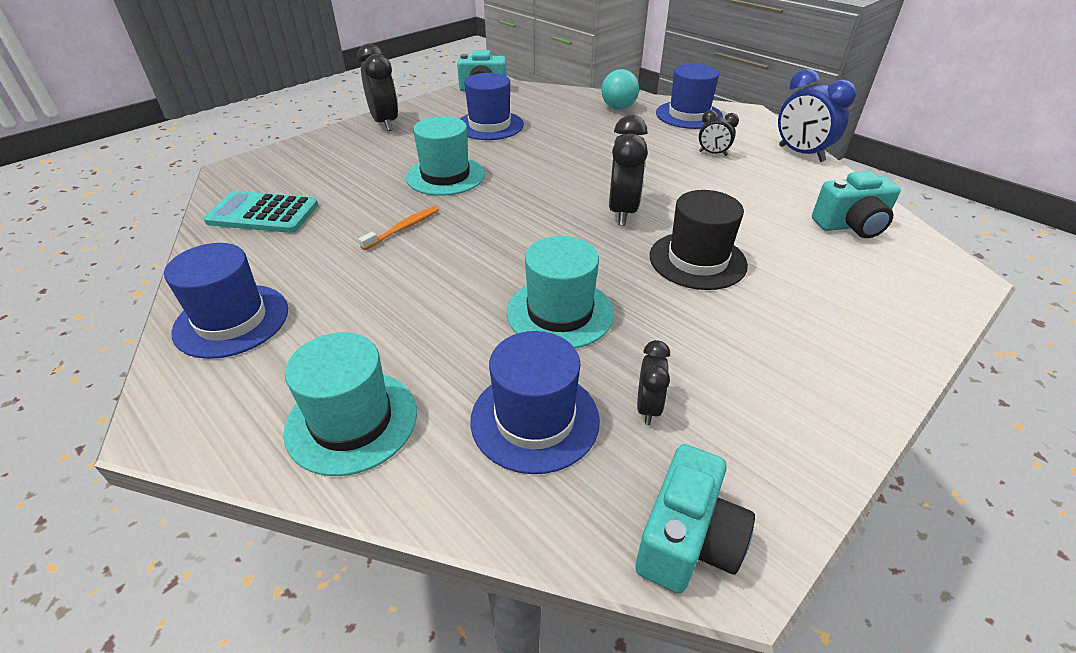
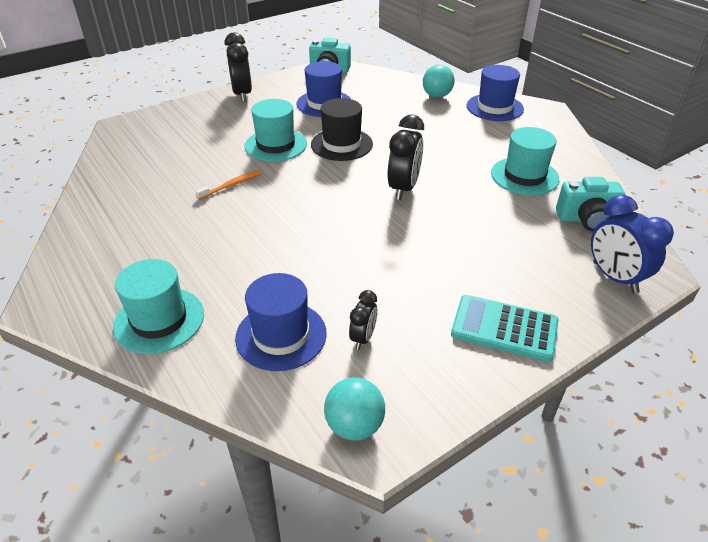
camera: 10 degrees right, 0 degrees up
blue hat [164,243,288,359] -> none
turquoise calculator [203,191,318,233] -> turquoise calculator moved to [451,295,559,362]
turquoise hat [507,236,614,349] -> turquoise hat moved to [491,127,559,195]
turquoise camera [635,444,755,593] -> turquoise ball [324,378,385,440]
black hat [650,190,748,290] -> black hat moved to [311,98,373,161]
black clock [699,110,739,156] -> none
blue clock [778,69,857,162] -> blue clock moved to [591,195,674,293]

